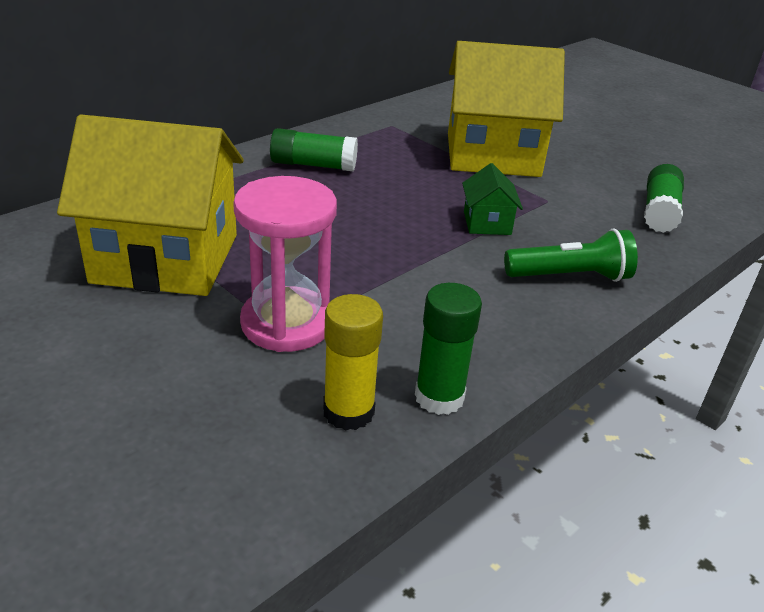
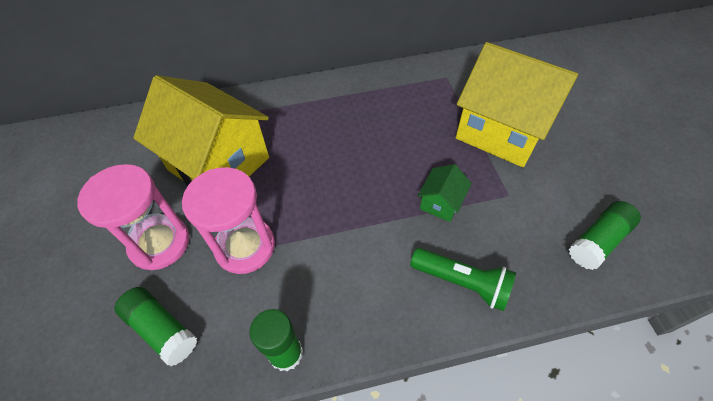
camera: 35 degrees right, 20 degrees up
green glue stick [270,128,358,171] -> green glue stick moved to [115,287,197,366]
yellow glue stick [323,294,383,431] -> none
none -> pink hourglass [77,164,189,270]

